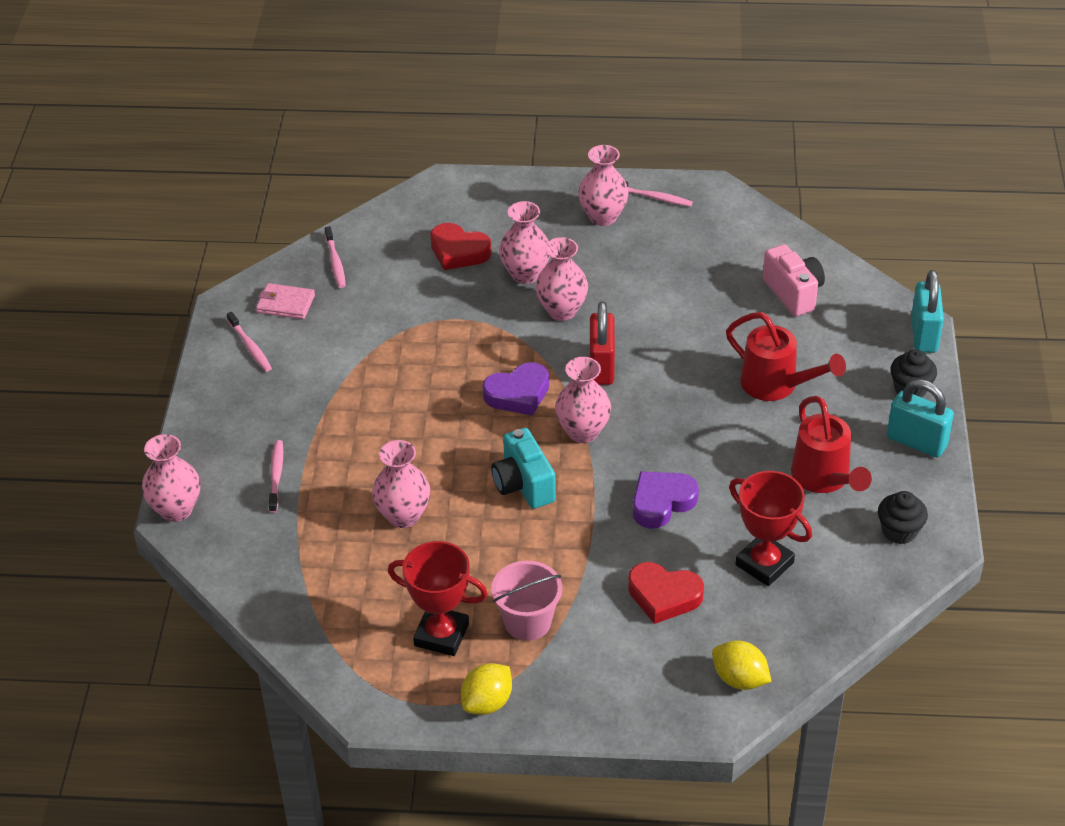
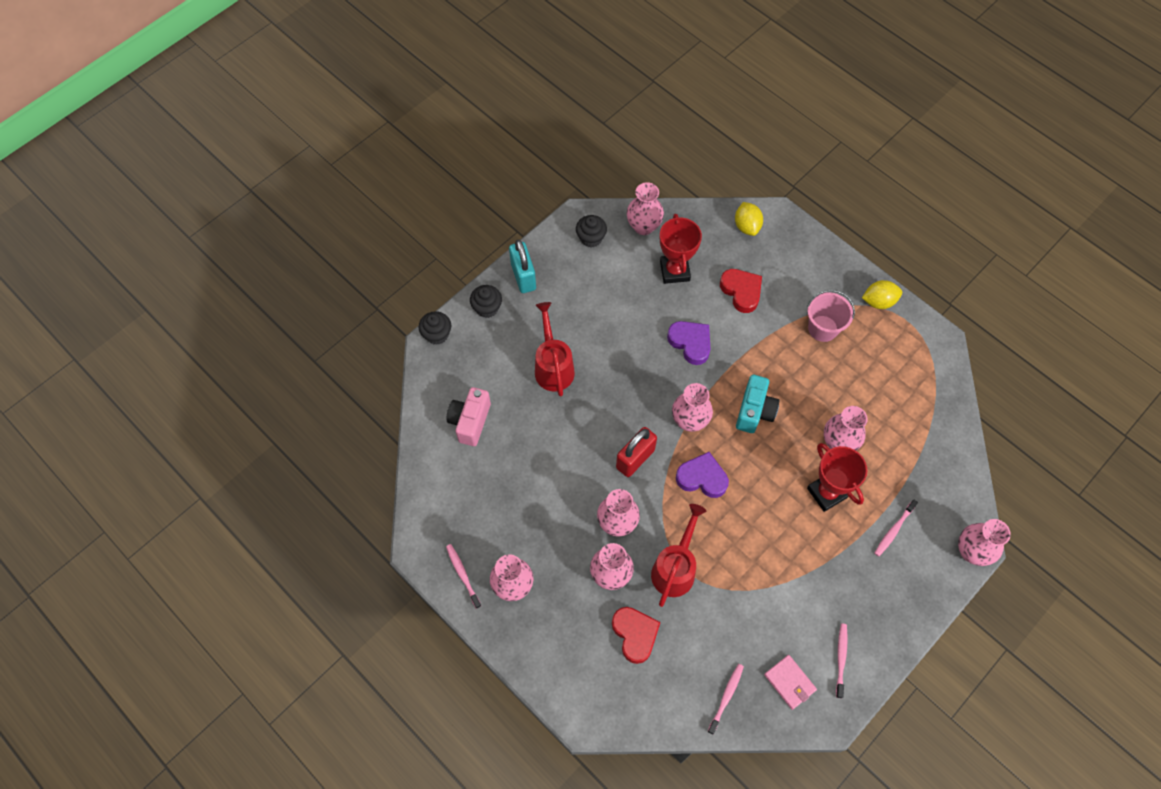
camera: 140 degrees left, 20 degrees up
red trophy [388,541,488,656] -> red trophy moved to [807,443,867,512]
purple heart [633,472,699,529] -> purple heart turned 135 degrees counterclockwise [667,321,711,365]
red watering can [791,396,872,493] -> red watering can moved to [651,504,706,607]
turquoise padlock [911,270,944,353] -> black cupcake [419,311,451,345]
none -> pink vase [627,182,664,235]

